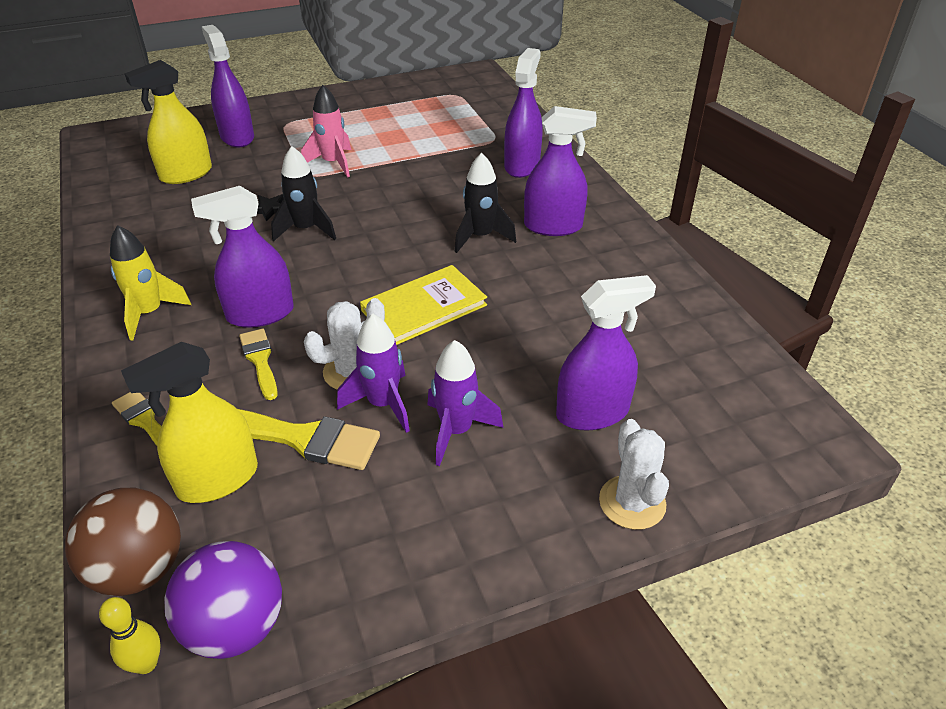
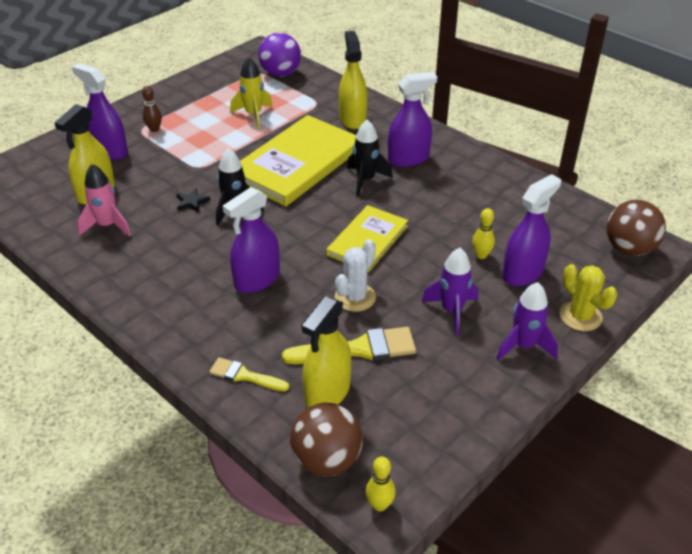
camera: 25 degrees left, 0 degrees up
yellow rocket [110,225,191,340] -> yellow rocket moved to [230,57,273,128]
purple ball [164,541,282,659] -> purple ball moved to [258,33,301,77]
yellow brush [239,329,278,400] -> none
pink rocket [301,85,351,178] -> pink rocket moved to [77,164,131,236]
purple rocket [337,314,410,433] -> purple rocket moved to [496,282,558,361]
purple spray bottle [504,48,543,178] -> yellow spray bottle [339,31,368,129]
white cactus [599,419,669,530] -> yellow cactus [559,264,617,331]
none -> brown bowling pin [142,86,162,132]
none -> yellow book [240,115,356,206]
none -> yellow bowling pin [472,208,495,259]
none -> brown ball [606,200,666,256]

